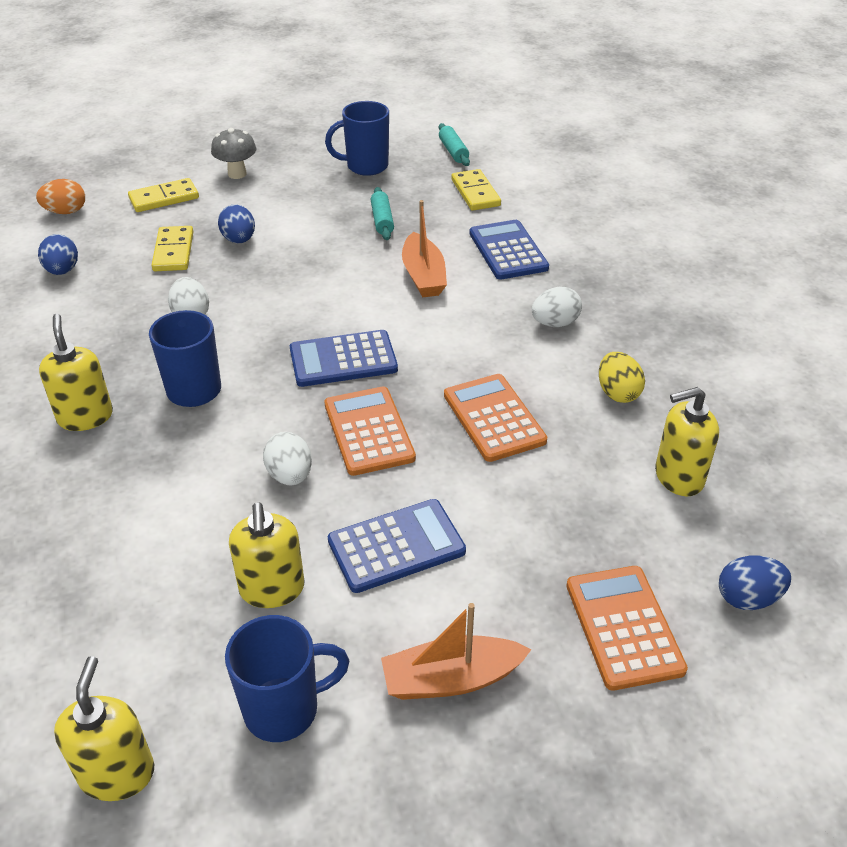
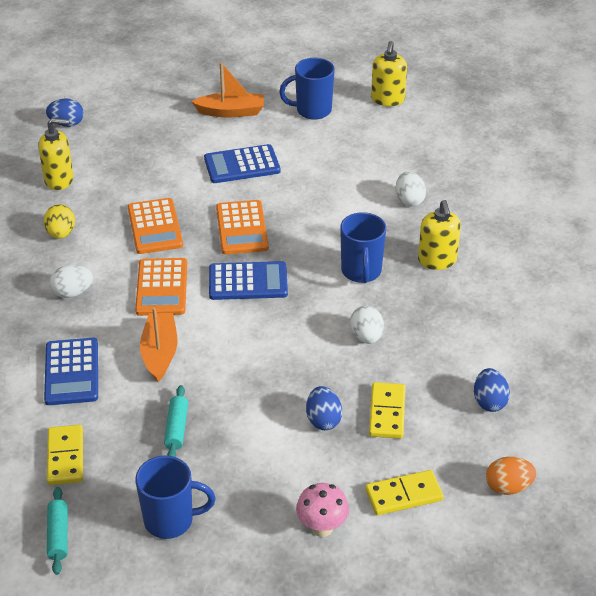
camera: 170 degrees left, 0 degrees up
grey mushroom [211,128,256,179] -> pink mushroom [296,483,349,537]
yellow soap dispenser [229,502,305,608] -> none
white egg [263,432,312,486] -> white egg moved to [396,171,426,206]
orange calculator [566,566,688,691] -> orange calculator moved to [135,258,187,316]

